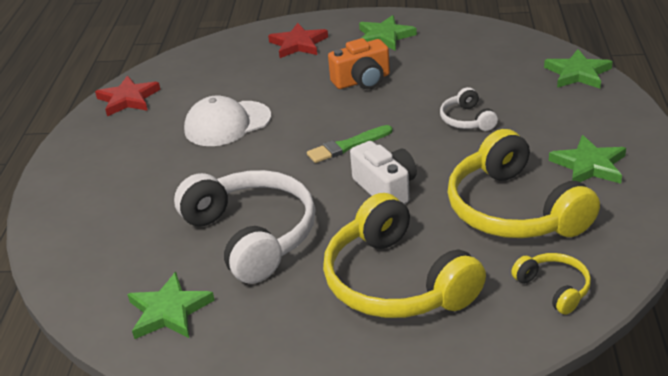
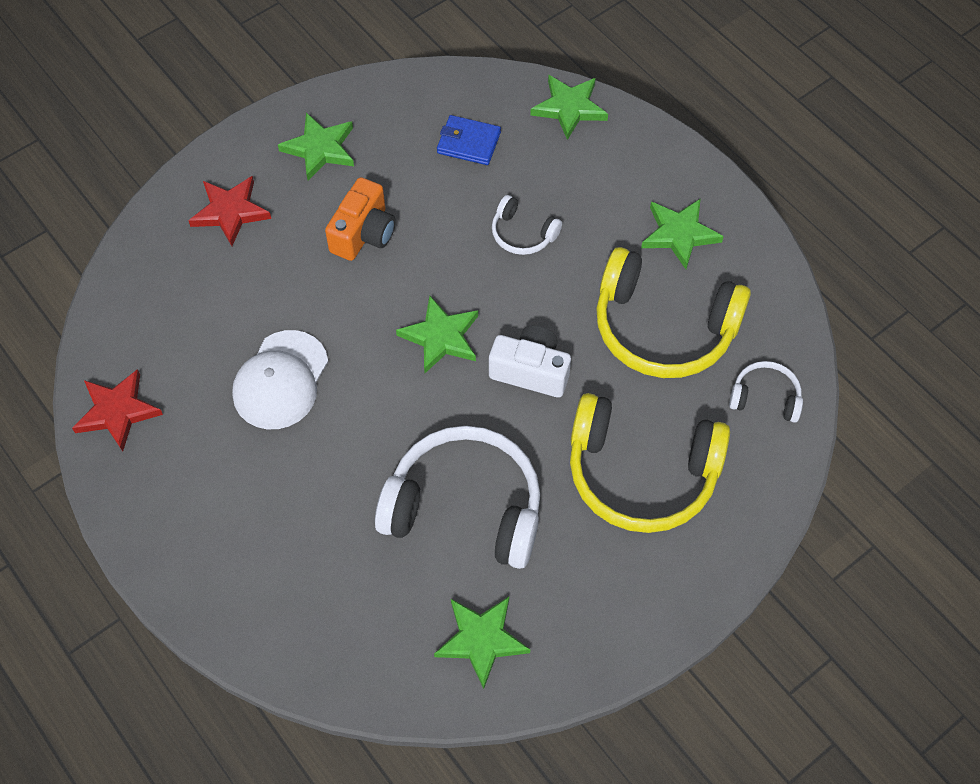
camera: 45 degrees left, 25 degrees up
green brush [307,125,393,163] -> green star [396,296,478,373]
yellow headphones [511,253,591,315] -> white headphones [729,361,803,423]
none -> blue wallet [437,115,501,165]

